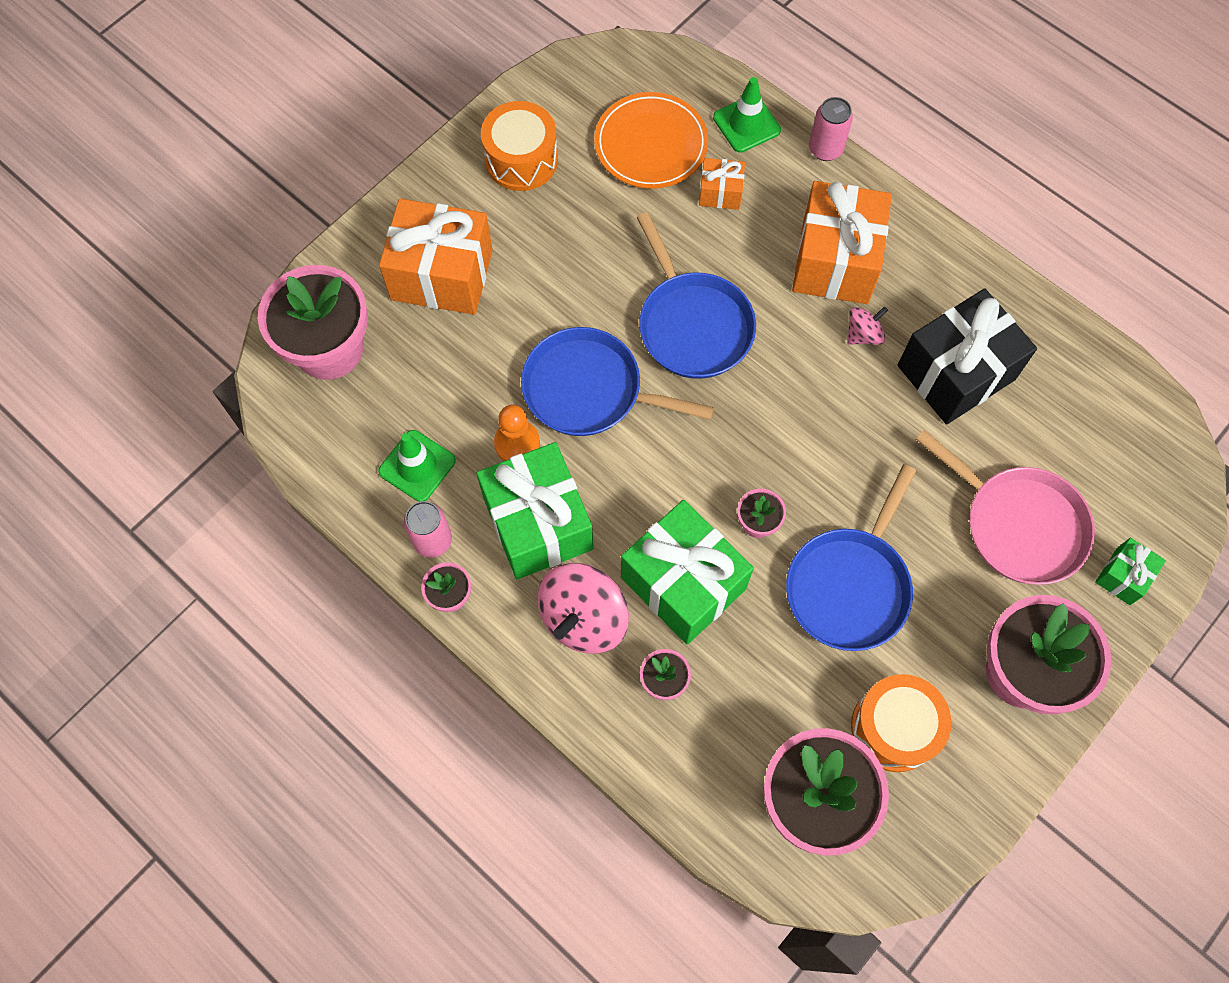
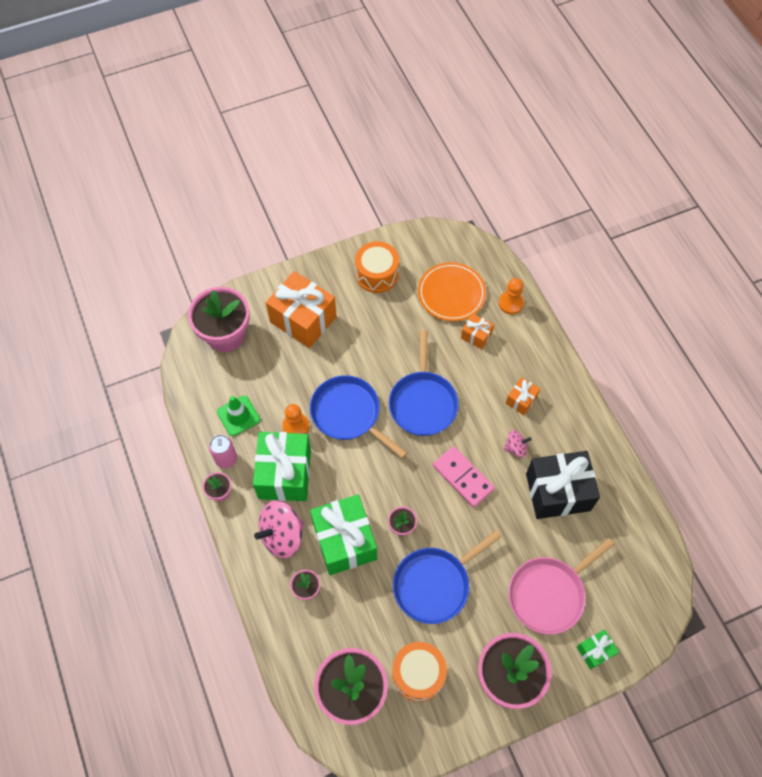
camera: 25 degrees right, 5 degrees down
green traffic cone [713,77,781,153] -> orange pawn [499,278,524,314]
orange gift [792,181,892,304] -> orange gift [506,377,540,415], size x0.48
pink can [809,97,853,161] -> none
pink pan [916,430,1095,585] -> pink pan turned 75 degrees clockwise [508,538,614,634]
none -> pink domino [433,446,495,507]

